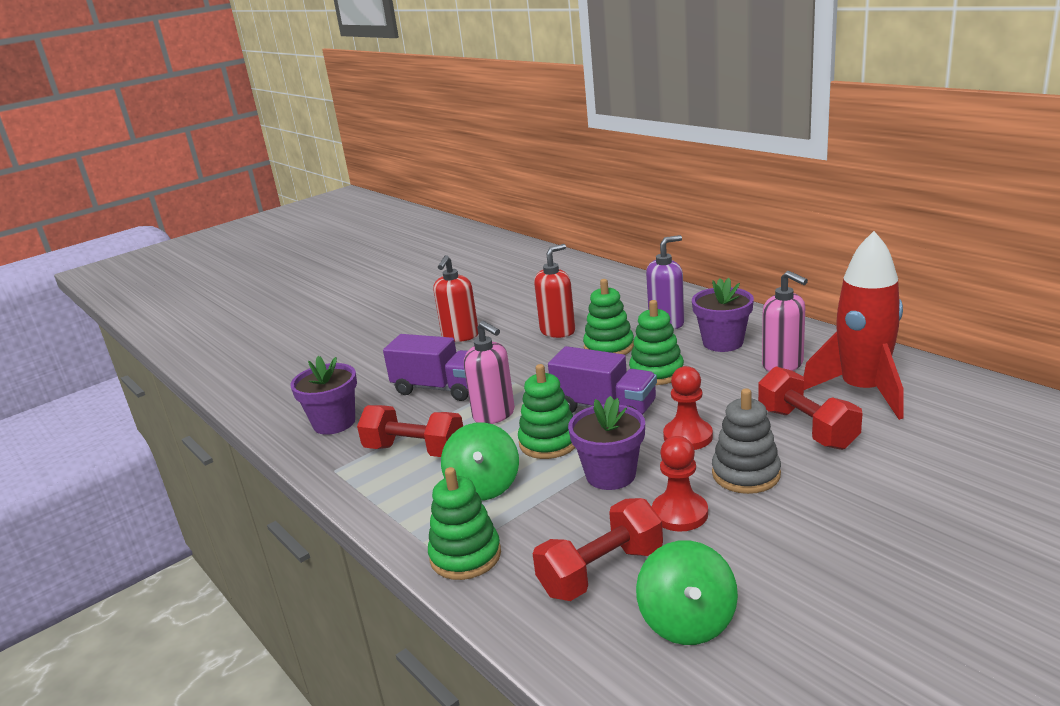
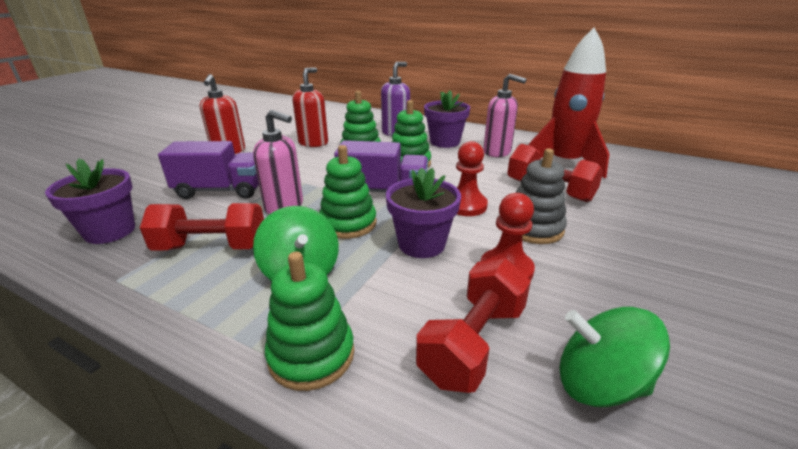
camera: 25 degrees left, 5 degrees up
green spinning top [636,540,738,645] -> green spinning top turned 135 degrees clockwise [560,307,670,407]

